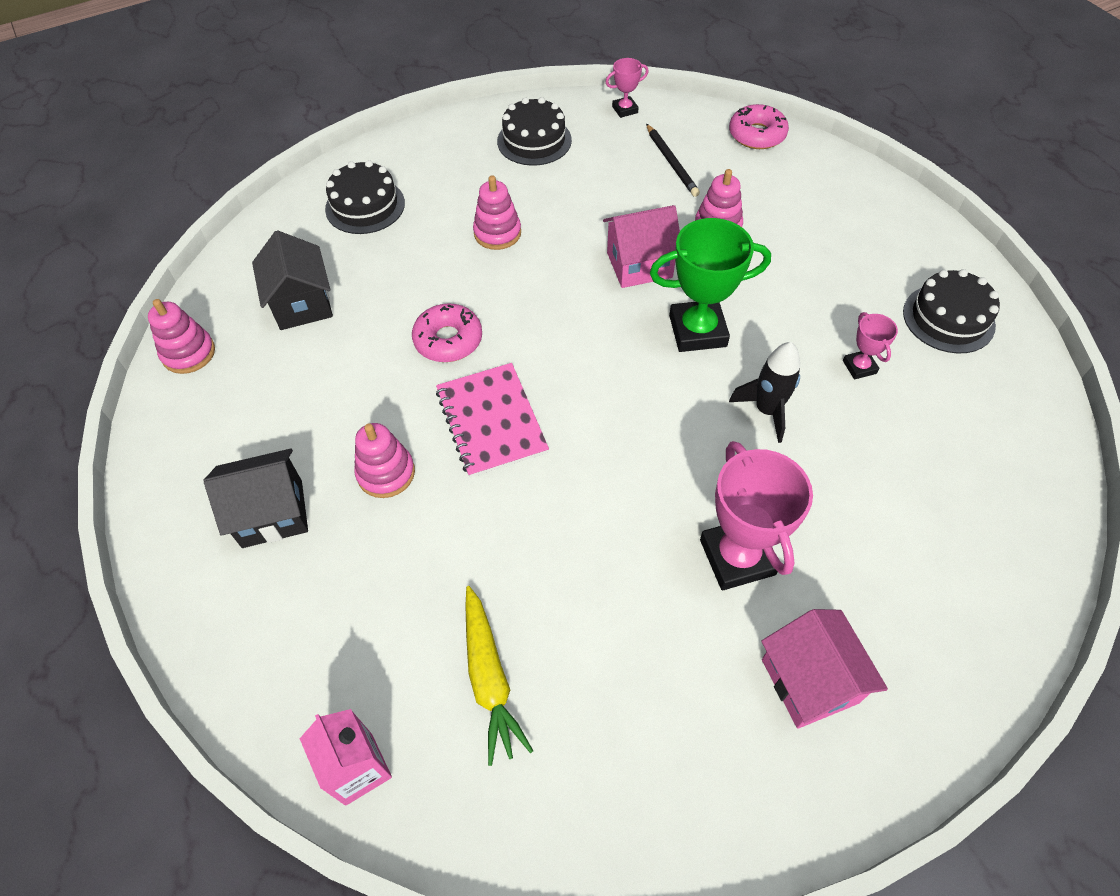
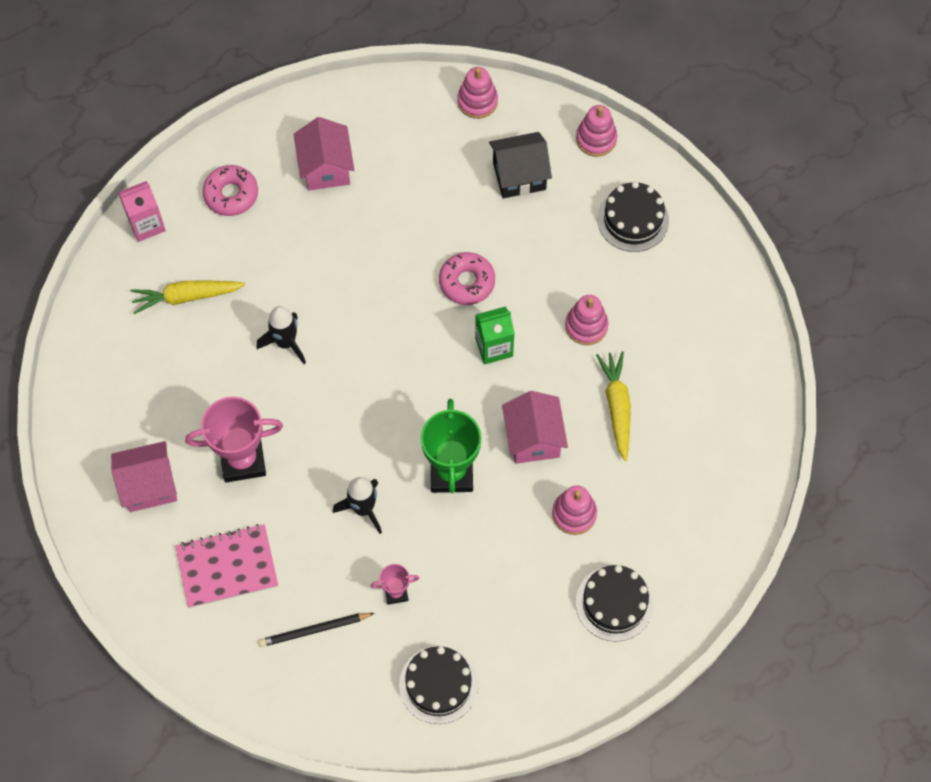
camera: 95 degrees right, 10 degrees up
black house [204,449,308,548] -> pink house [293,117,354,191]
pink stacking toy [354,423,415,498] -> pink stacking toy moved to [576,105,617,157]
pink notebook [436,363,549,478] -> pink notebook moved to [175,524,278,608]
black cake [497,97,572,166] -> black cake moved to [576,565,654,642]
pink trophy [605,58,649,118] -> none
black pencil [646,124,700,197] -> black pencil moved to [258,613,375,647]
pink donut [729,104,789,149] -> pink donut moved to [202,165,258,216]
none -> black rocket [256,306,306,364]
none -> green carton [475,307,515,365]
none -> yellow carrot [596,351,631,461]

